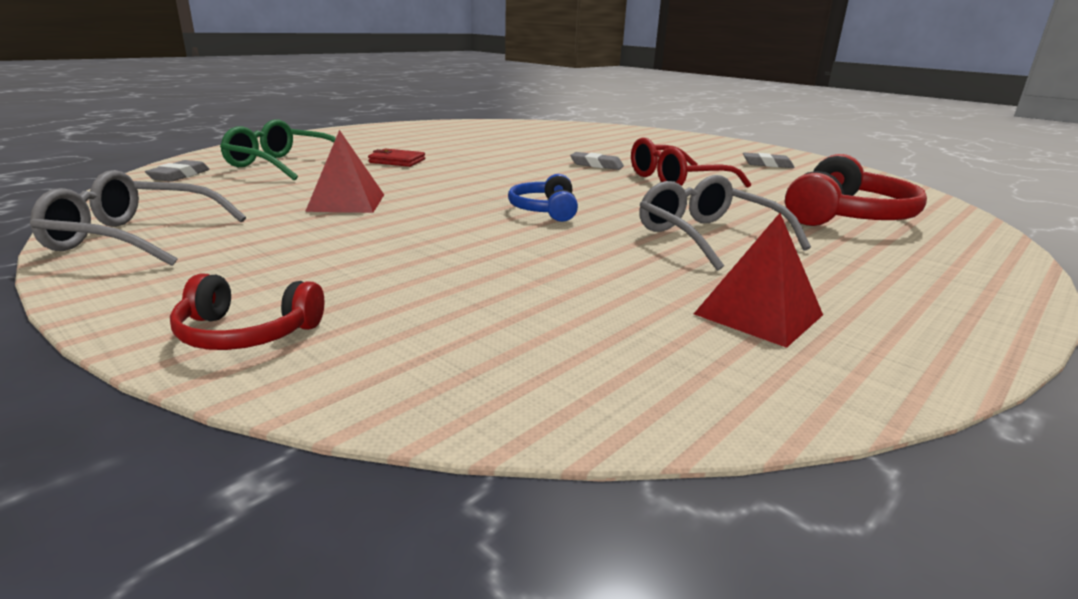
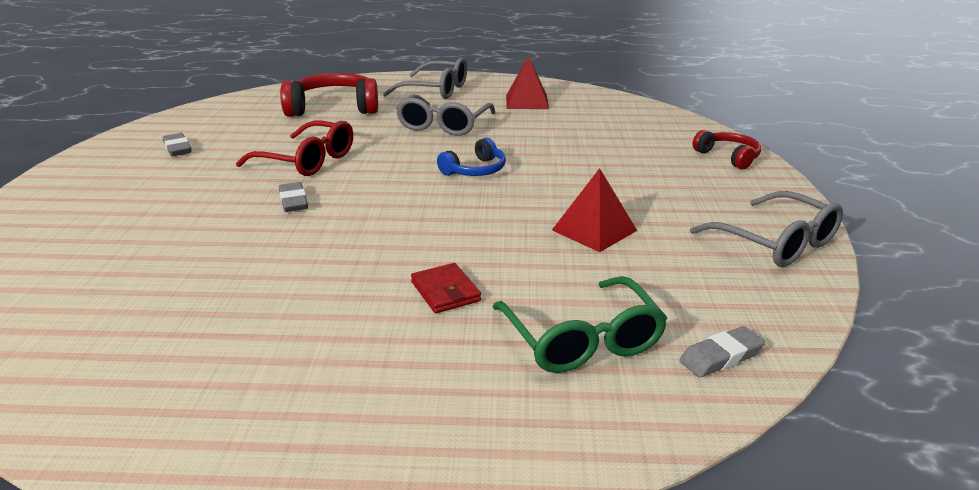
camera: 130 degrees left, 5 degrees up
none -> grey glasses [383,57,467,99]

